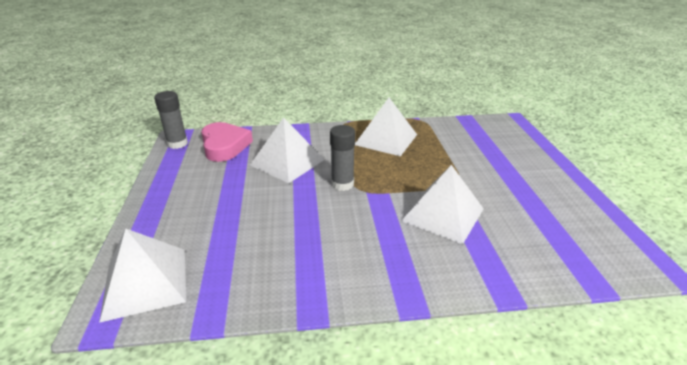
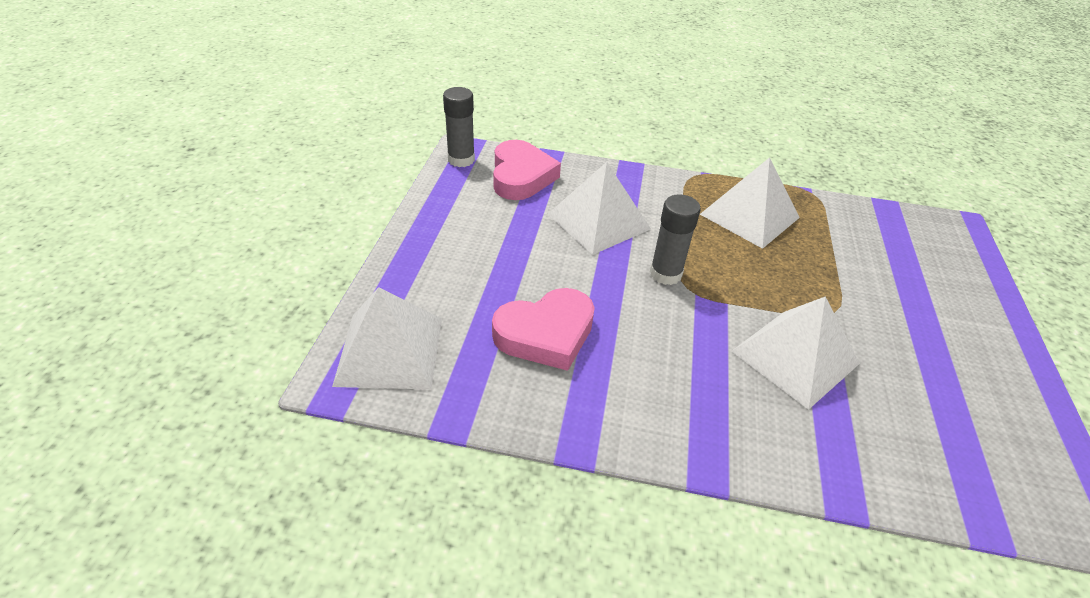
camera: 15 degrees right, 10 degrees up
none -> pink heart [492,288,595,371]

